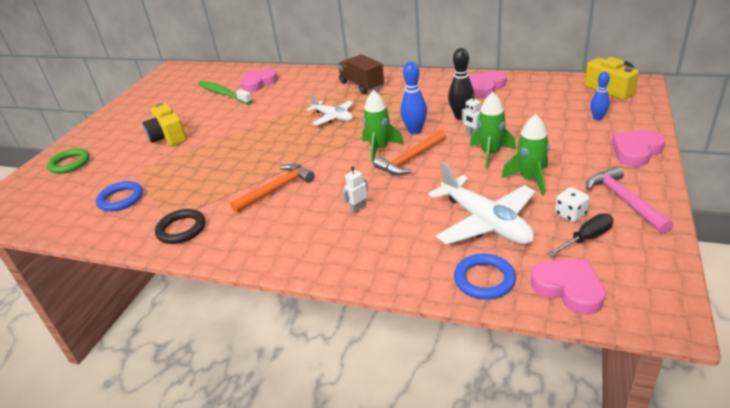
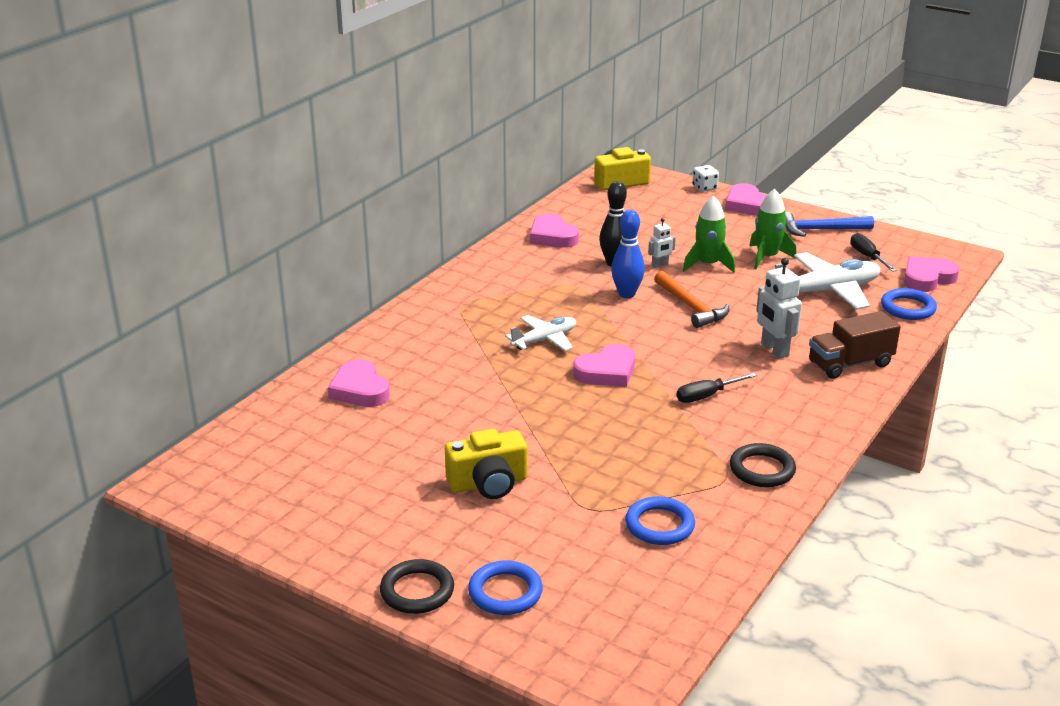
camera: 80 degrees left, 5 degrees down
green ring [47,148,90,174] -> blue ring [468,560,543,615]
green toothbrush [198,81,253,104] -> none
orange hammer [230,164,315,213] -> black screwdriver [676,373,757,403]
brown truck [337,54,384,94] -> brown truck moved to [809,311,900,379]
white robot [342,166,368,214] -> white robot [756,258,802,359], size x1.78
green rocket [362,90,404,163] -> none
white dice [555,187,590,222] -> white dice moved to [692,165,719,192]
pink hammer [586,166,673,233] -> blue hammer [785,212,874,237]
blue bowling pin [590,72,610,120] -> none
none -> black ring [380,559,454,614]
none -> pink heart [573,344,635,387]

